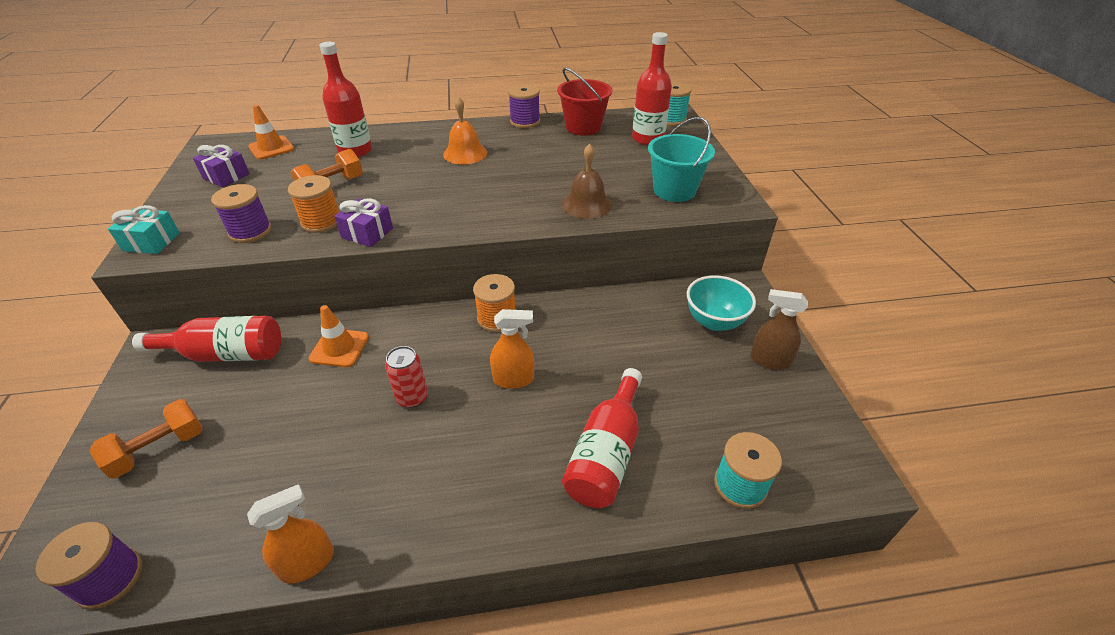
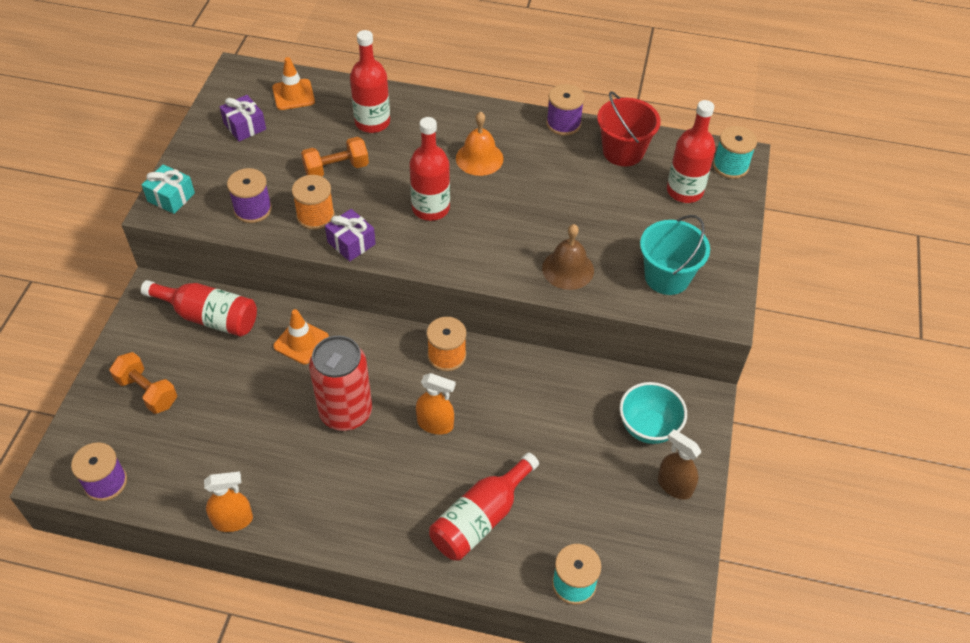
camera: 20 degrees right, 10 degrees up
orange dumbbell [89,399,203,479] -> orange dumbbell turned 60 degrees clockwise [110,352,177,414]
red can [385,346,428,408] -> red can [309,336,372,431], size x1.88
none -> red bottle [409,117,450,221]

